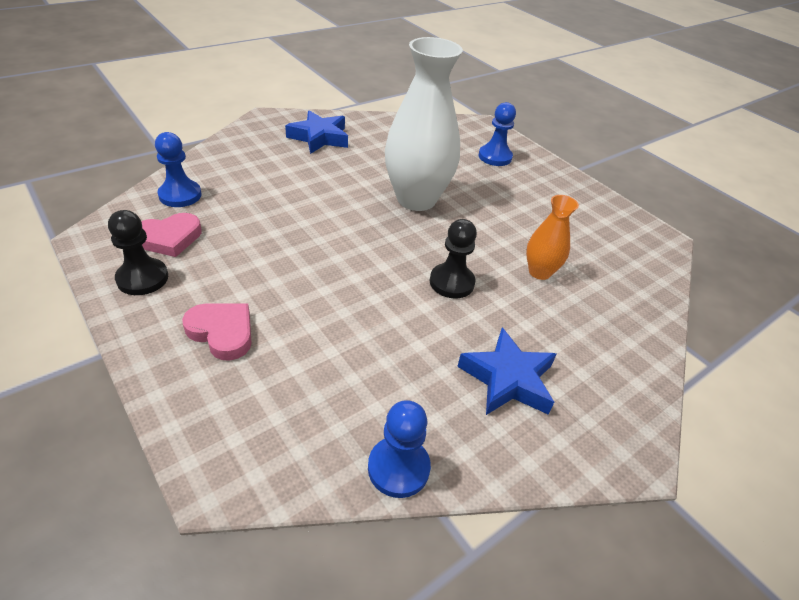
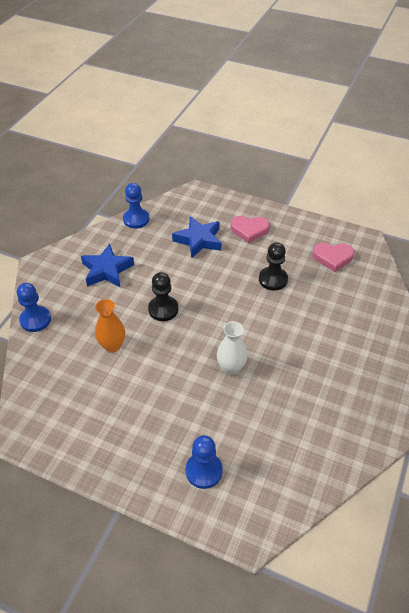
camera: 155 degrees right, 5 degrees up
black pawn [108,210,168,295] -> black pawn moved to [259,242,288,291]
pink heart [142,213,202,257] -> pink heart turned 120 degrees counterclockwise [312,243,354,272]
blue pawn [155,132,202,207] -> blue pawn moved to [17,283,51,332]
blue star [285,111,348,154] -> blue star moved to [172,216,221,258]
white vase [385,37,463,211] -> white vase [217,321,248,375], size x0.50

